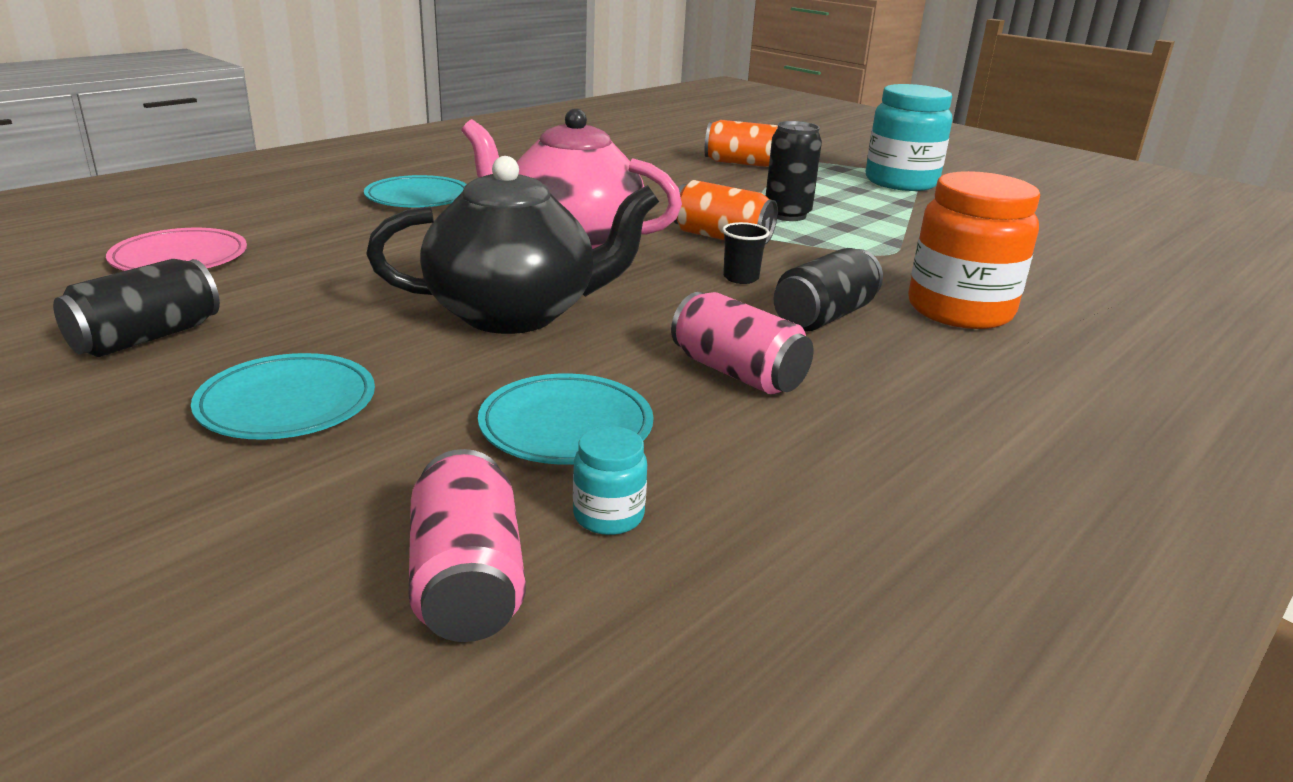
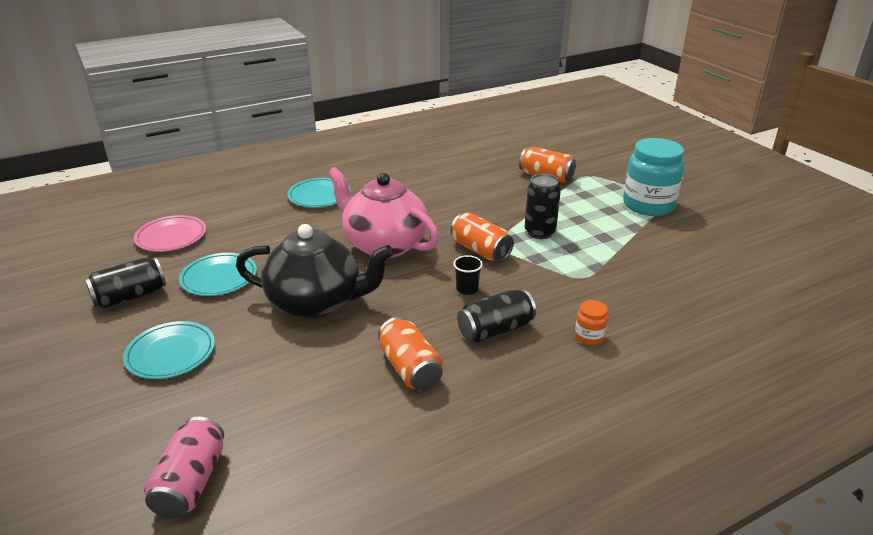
camera: 20 degrees right, 5 degrees up
turquoise plate [478,374,654,465] -> turquoise plate moved to [179,253,257,296]
turquoise jar [573,426,647,535] -> none
pink can [671,292,814,395] -> orange can [378,317,443,391]
orange jar [908,171,1040,329] -> orange jar [575,300,608,345], size x0.44

